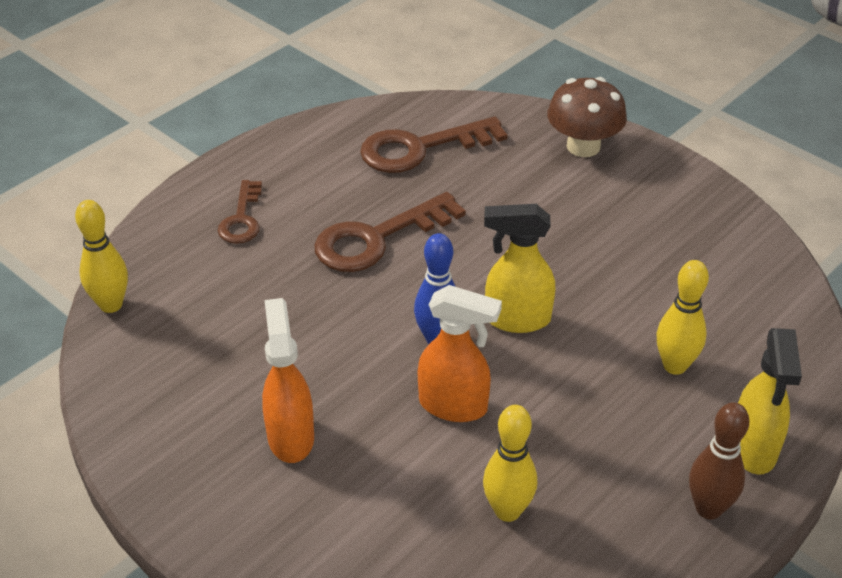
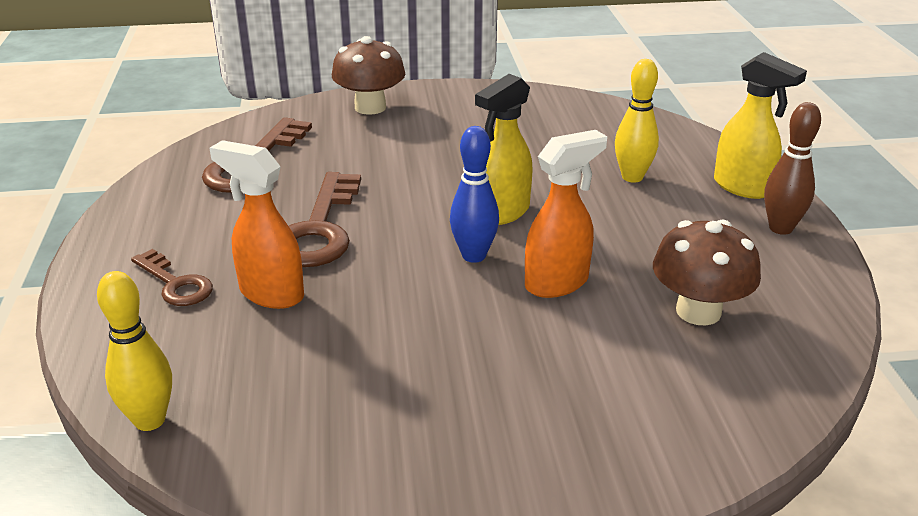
camera: 50 degrees left, 10 degrees down
orange spray bottle [262,298,314,463] -> orange spray bottle moved to [210,140,304,309]
yellow bowling pin [483,405,537,522] -> brown mushroom [653,219,761,325]

